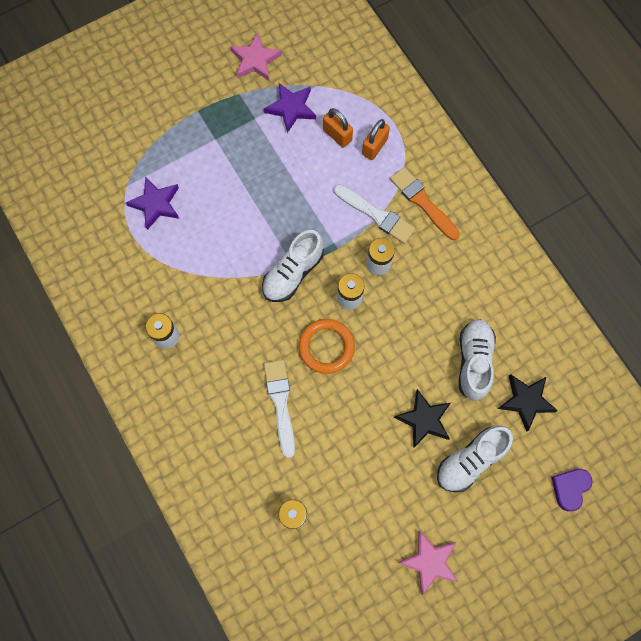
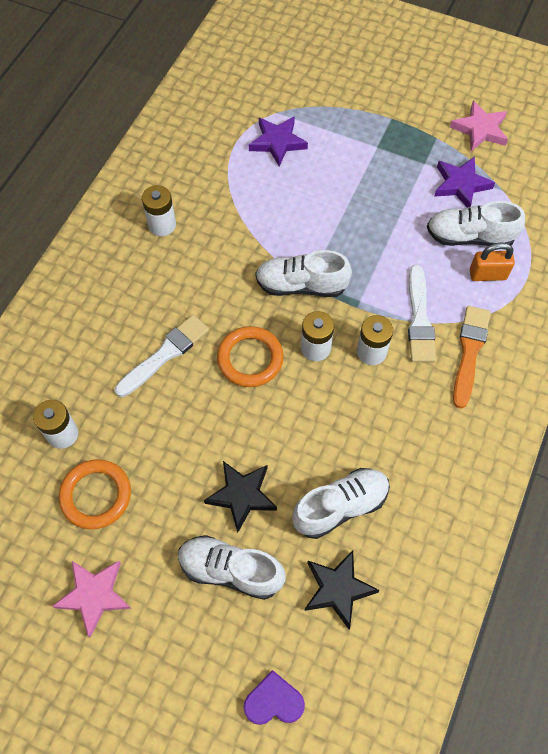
camera: 55 degrees right, 10 degrees down
orange padlock [323,108,353,148] -> white shoe [427,201,525,246]
none -> orange ring [59,459,131,529]

